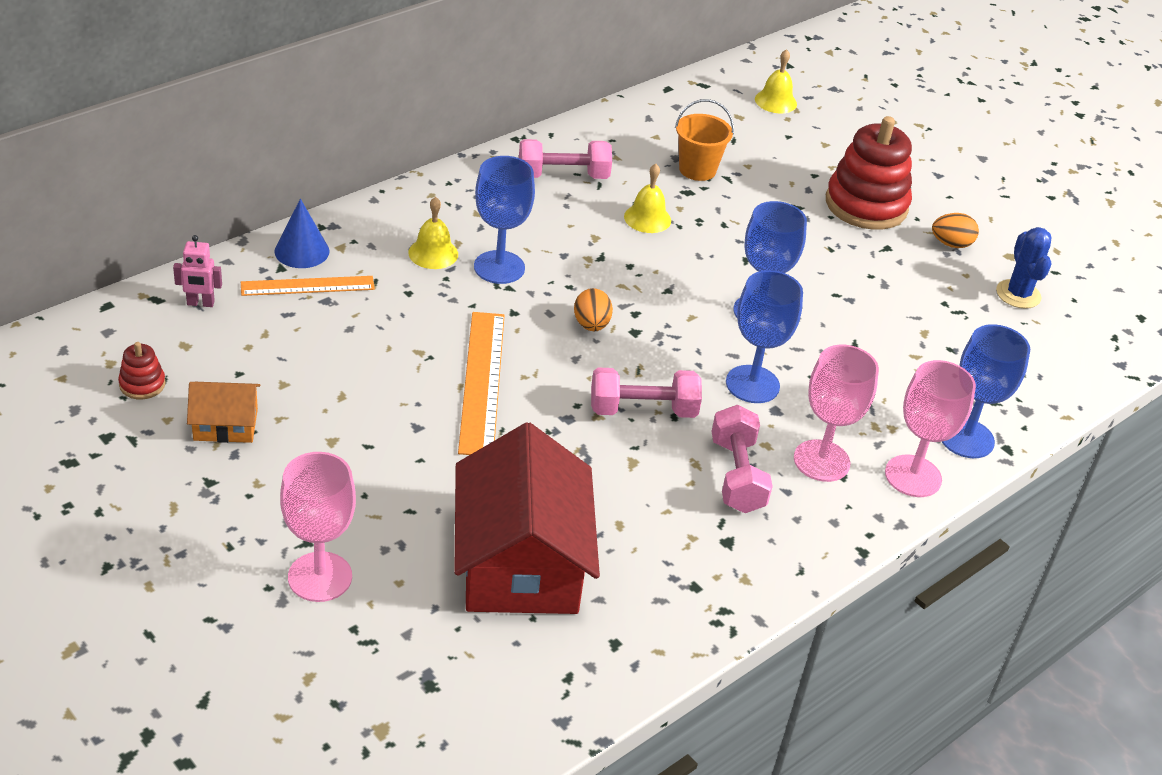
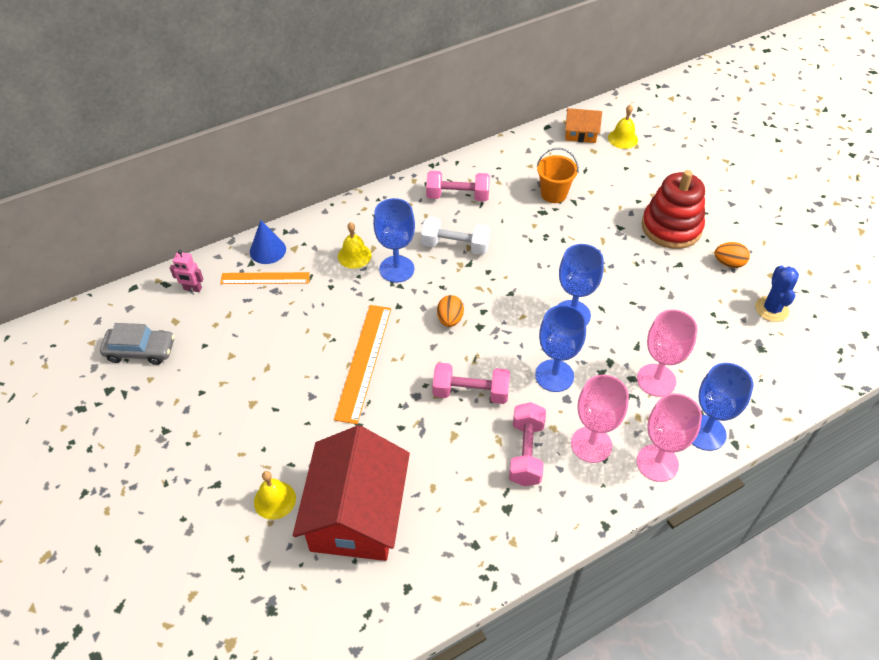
camera: 15 degrees right, 10 degrees up
red stacking toy [118,342,166,399] -> grey car [100,323,175,365]
orange house [187,382,260,443] -> orange house moved to [565,108,602,143]
pink goblet [280,452,356,602] -> pink goblet moved to [637,309,698,397]
yellow bell [624,164,671,233] -> yellow bell moved to [254,471,296,520]
none -> white dumbbell [421,217,490,255]

